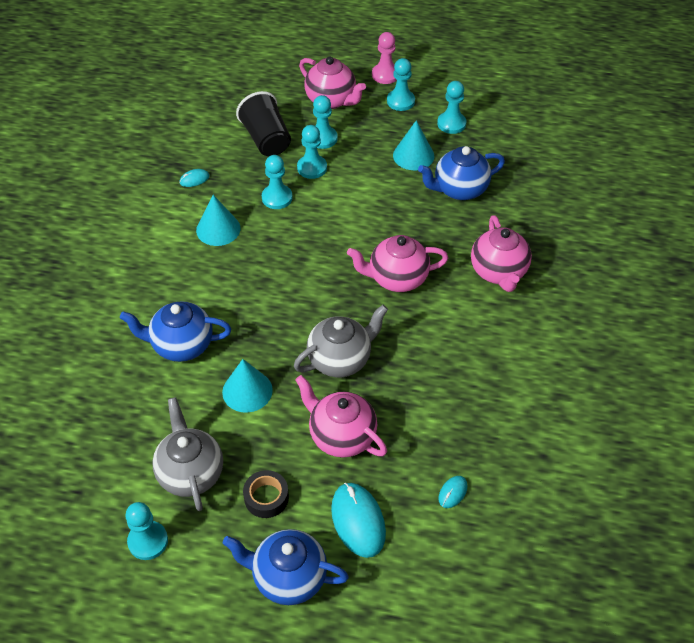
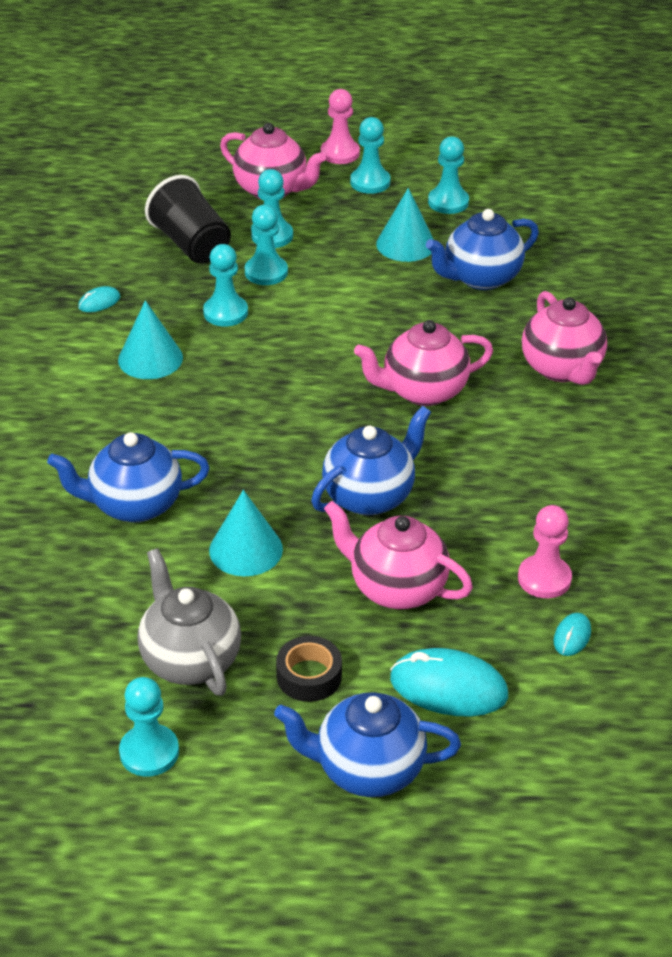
camera: 10 degrees left, 10 degrees down
grey teapot [294,305,388,377] -> blue teapot [311,406,431,516]
turquoise mouse [331,483,386,558] -> turquoise mouse turned 45 degrees counterclockwise [390,648,508,717]
none -> pink pawn [518,505,572,598]

